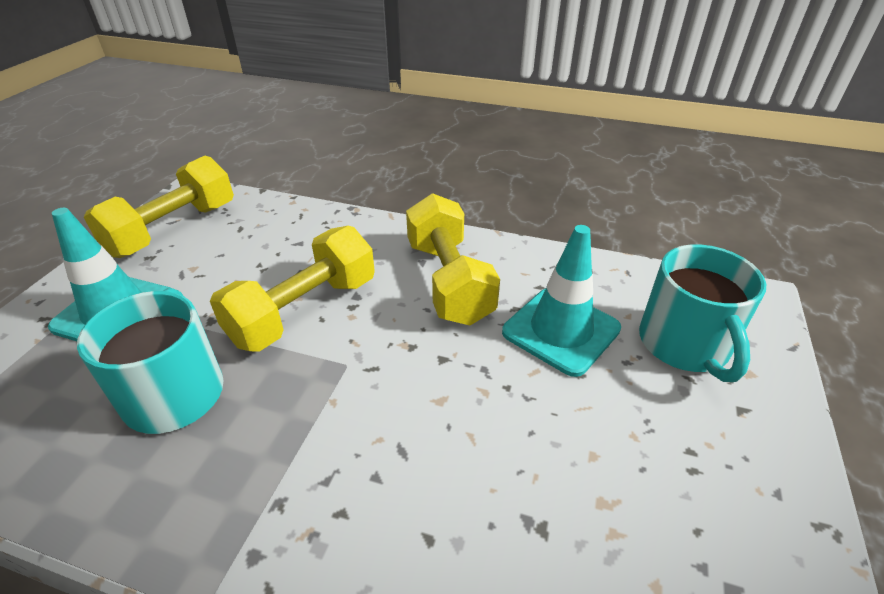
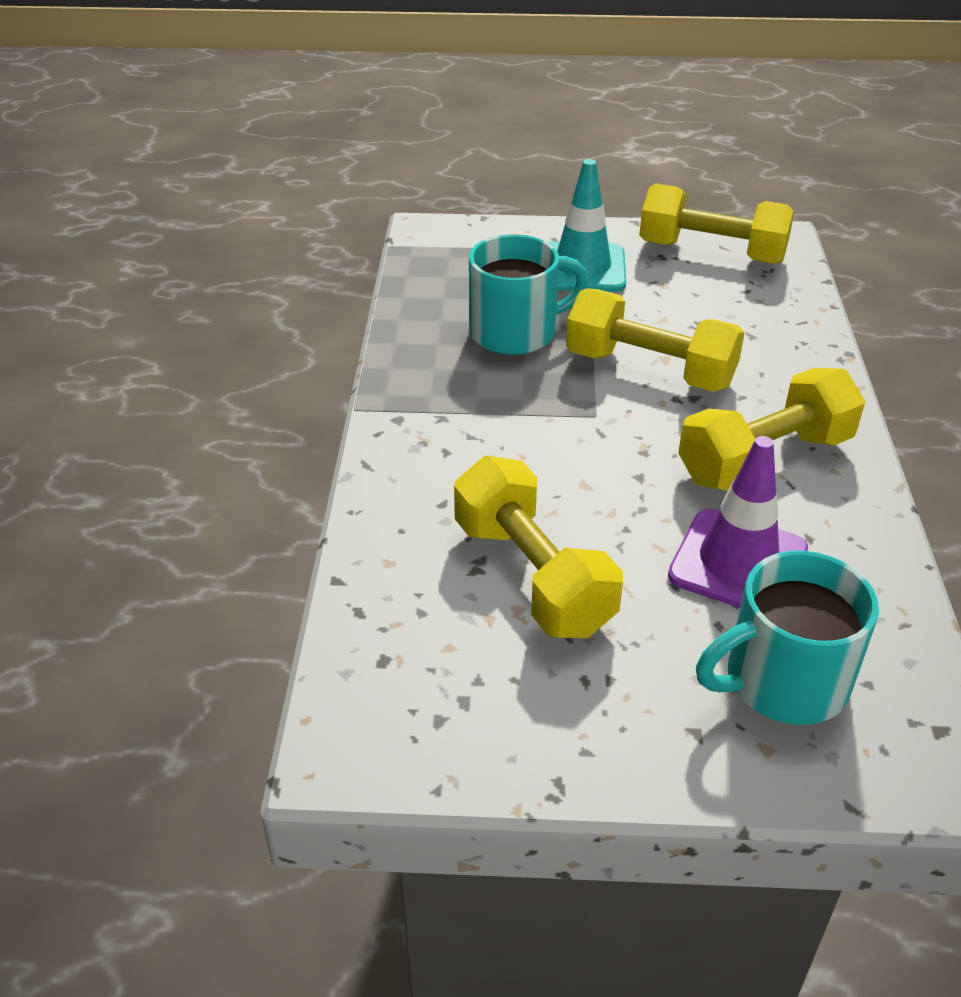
camera: 75 degrees right, 0 degrees up
turquoise traffic cone [502,225,621,377] -> purple traffic cone [668,436,808,608]
none -> yellow dumbbell [454,456,623,638]

